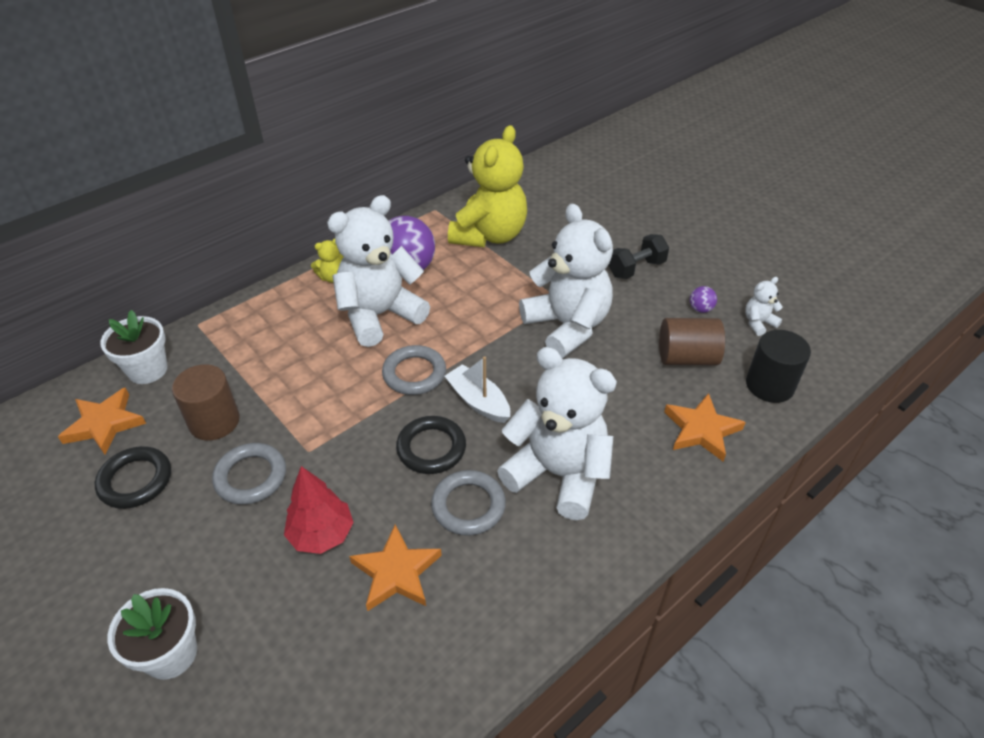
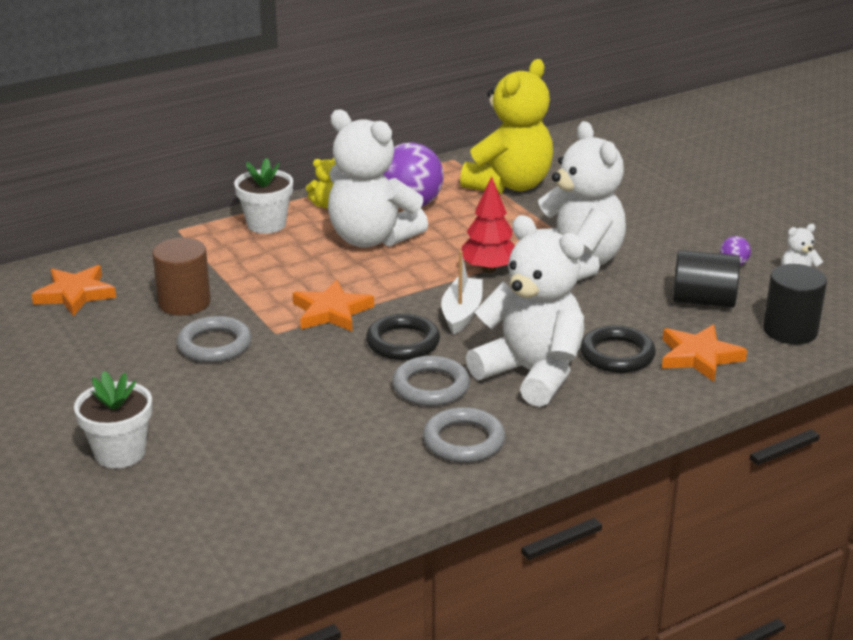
camera: 10 degrees right, 15 degrees down
black ring [95,446,171,509] -> black ring moved to [580,325,656,373]
white flower pot [100,310,168,384] -> white flower pot moved to [234,158,293,234]
red tree [284,466,353,554] -> red tree moved to [461,176,515,273]
white teddy bear [327,195,430,347] -> white teddy bear turned 120 degrees counterclockwise [328,110,428,248]
orange star [349,524,442,611] -> orange star moved to [293,280,374,332]
grey ring [382,345,446,395] -> grey ring moved to [423,407,505,463]
white boat [445,356,510,423] -> white boat turned 45 degrees clockwise [441,251,483,334]
black dumbbell [608,234,669,279] -> none
brown cylinder [659,318,725,365] -> black cylinder [673,250,740,308]

